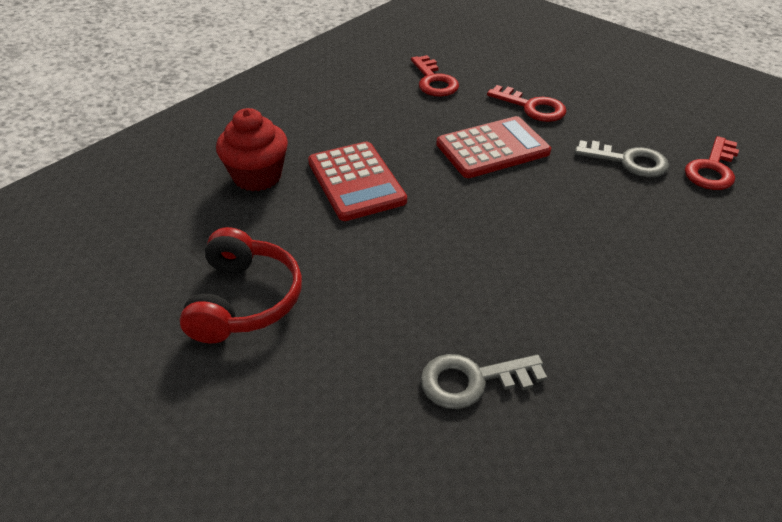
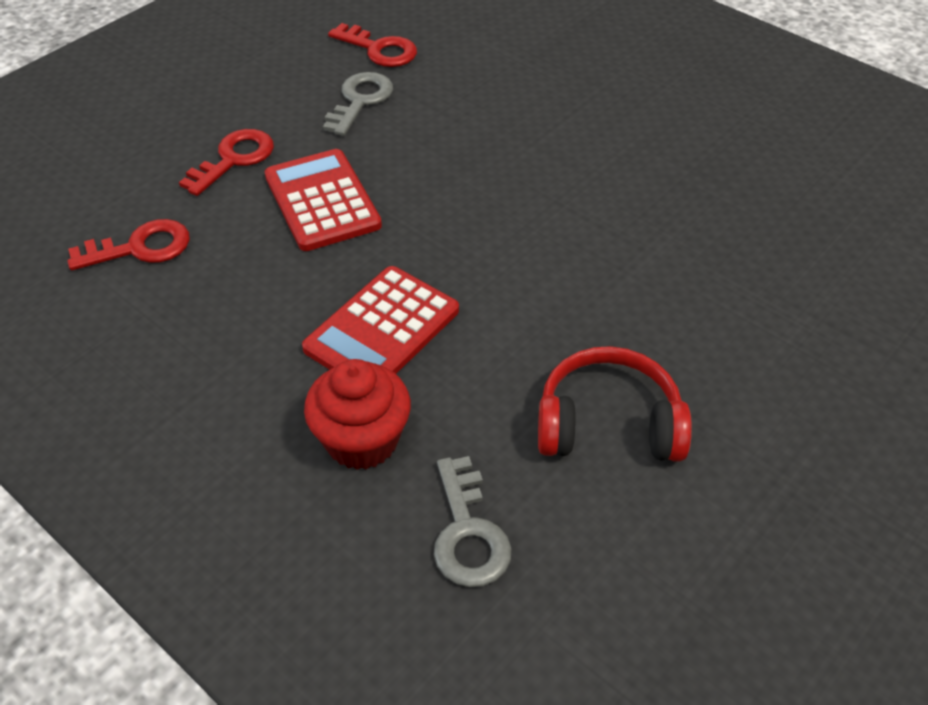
camera: 90 degrees left, 5 degrees up
red calculator [308,141,407,221] -> red calculator turned 150 degrees clockwise [302,266,459,374]
grey key [420,354,547,409] -> grey key moved to [434,456,512,587]

